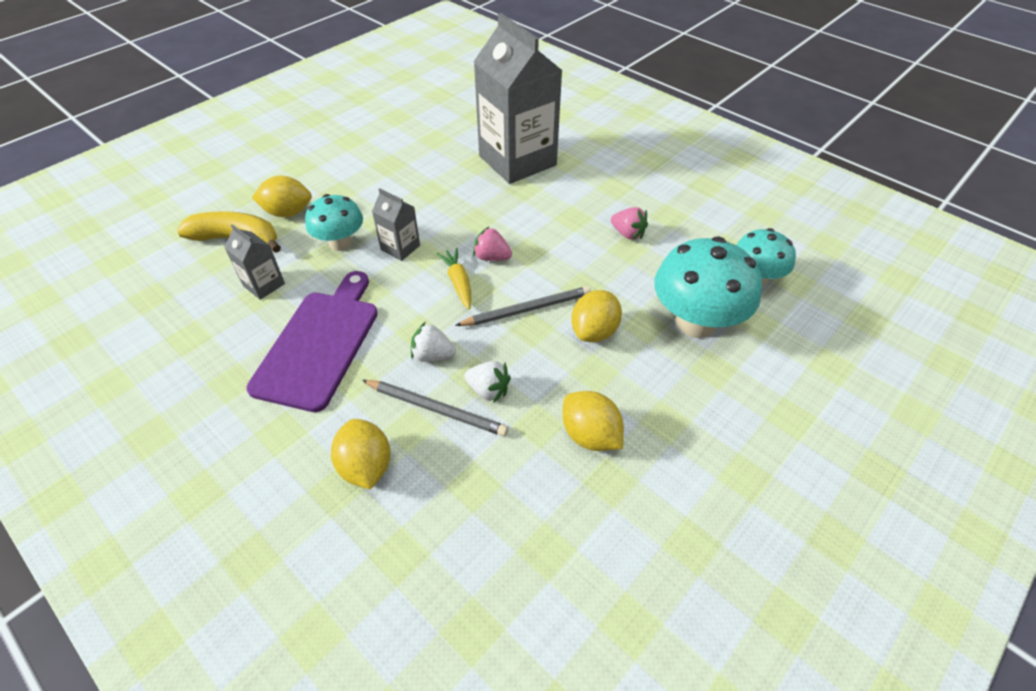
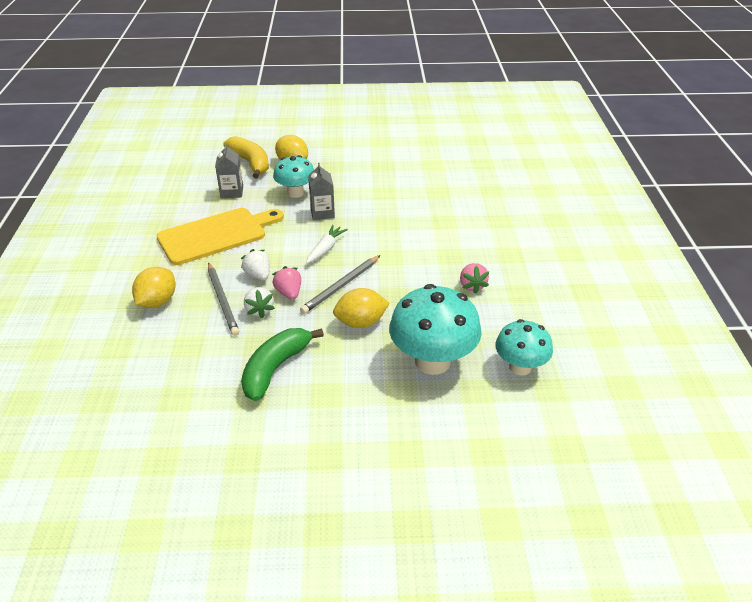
camera: 45 degrees right, 10 degrees down
purple cutting board [246,271,378,412] -> yellow cutting board [156,208,284,265]
yellow carrot [436,248,471,309] -> white carrot [306,225,348,264]
grey pencil [455,286,591,326] -> grey pencil turned 105 degrees clockwise [300,255,380,314]
pink strawberry [473,226,512,261] -> pink strawberry moved to [272,266,301,300]
grey carton [474,13,563,184] -> none
yellow lemon [562,391,624,451] -> green banana [241,328,324,401]

